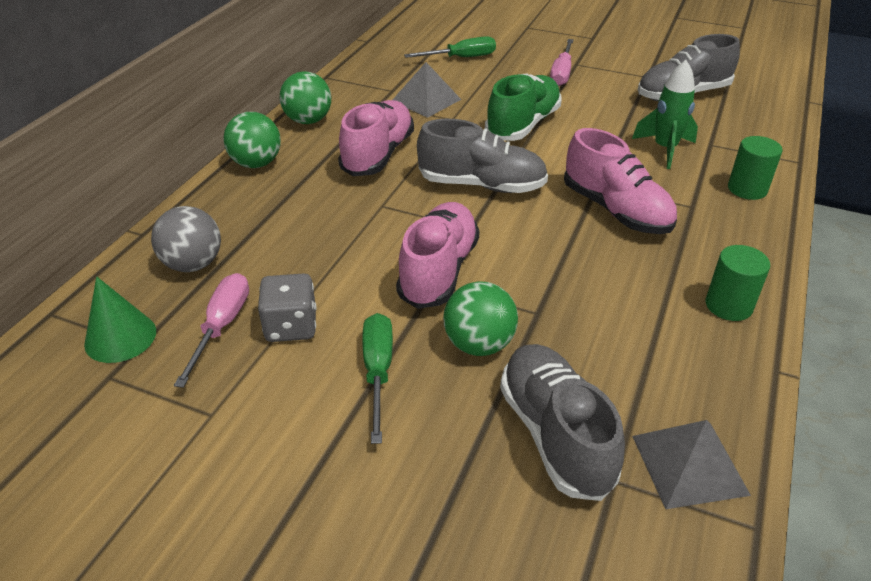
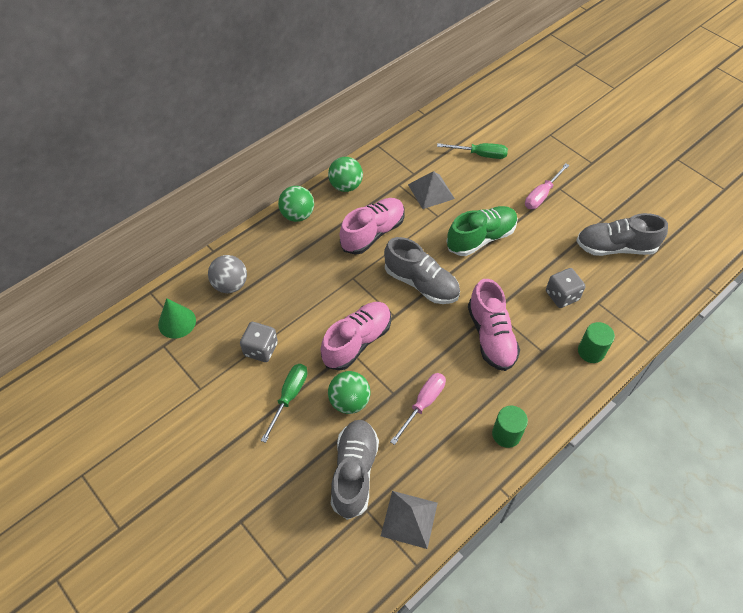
camera: 25 degrees right, 15 degrees up
pink screwdriver [174,273,249,388] -> pink screwdriver moved to [390,373,446,445]
green rocket [632,60,698,169] -> grey dice [546,268,585,308]

